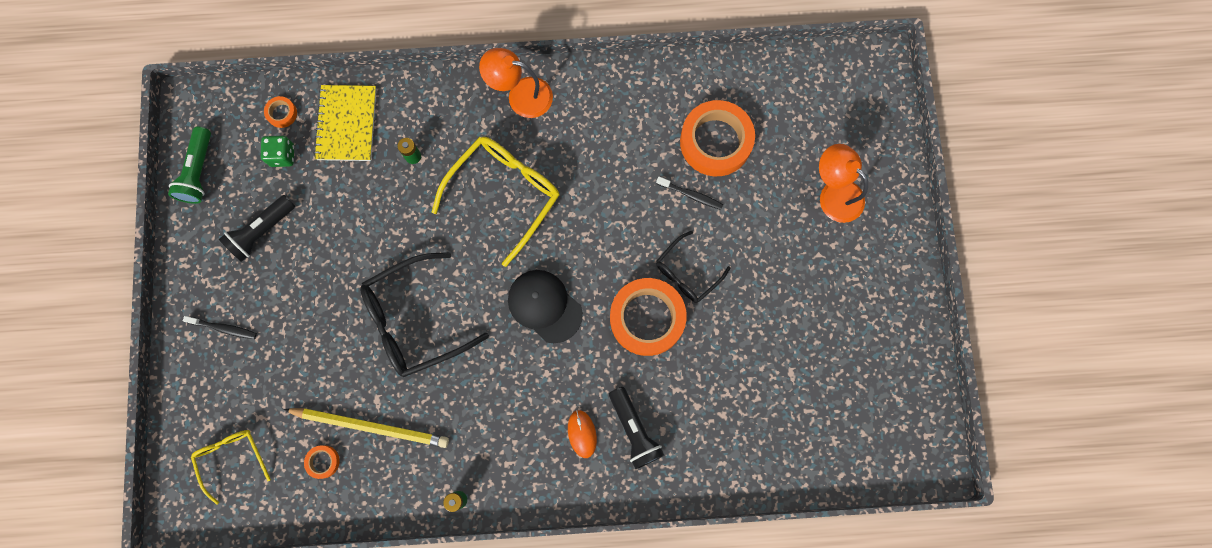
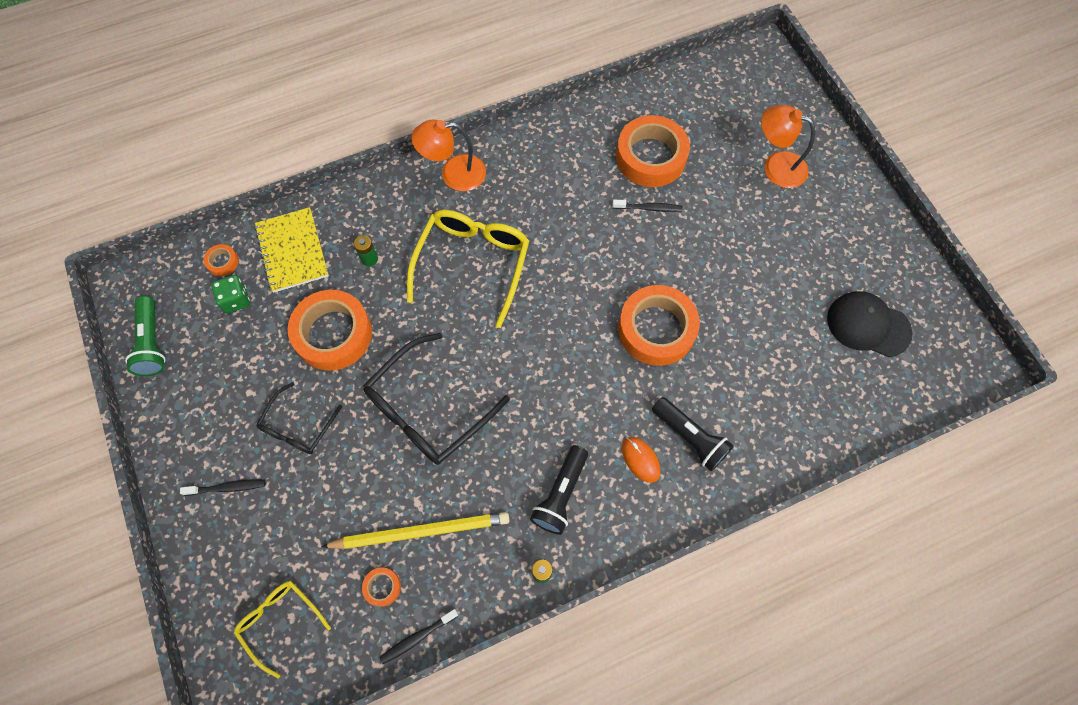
camera: 20 degrees left, 10 degrees down
black flashlight [219,195,295,262] -> black flashlight moved to [530,445,588,535]
black cap [508,270,583,343] -> black cap moved to [827,291,913,357]
black glasses [656,231,731,303] -> black glasses moved to [256,382,343,454]
none -> orange tape [288,290,372,370]
none -> black toothbrush [379,609,459,664]

